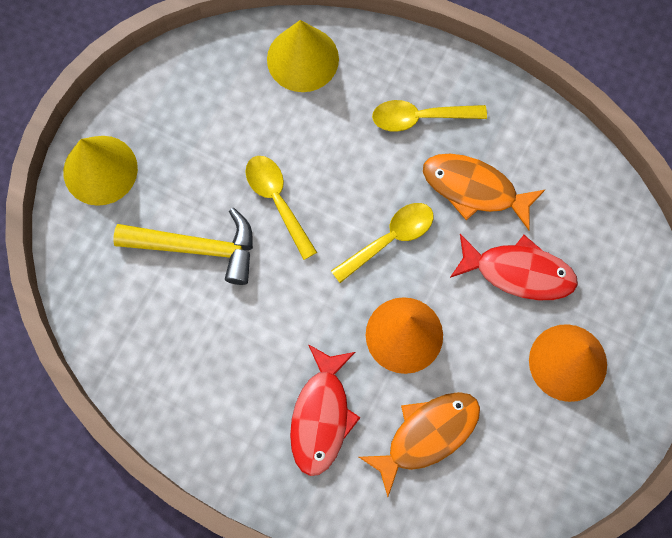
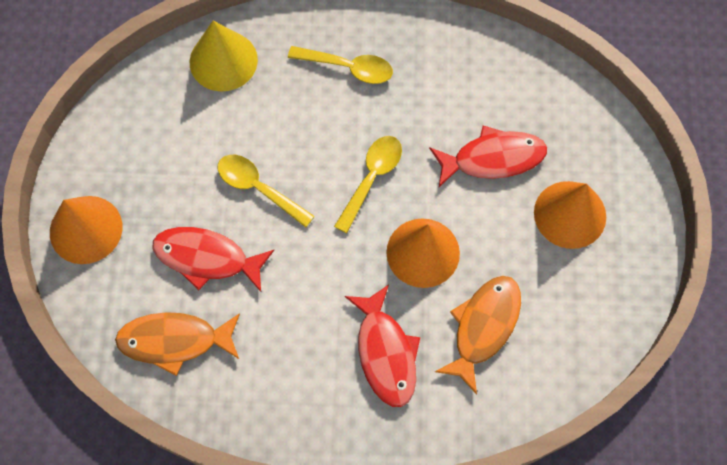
camera: 25 degrees left, 5 degrees down
yellow cone [63,136,138,206] -> orange cone [50,196,122,264]
yellow hammer [113,208,253,285] -> red fish [152,227,274,292]
yellow spoon [372,100,487,132] -> yellow spoon turned 135 degrees counterclockwise [288,46,393,84]
orange fish [423,154,545,230] -> orange fish moved to [115,312,240,376]

